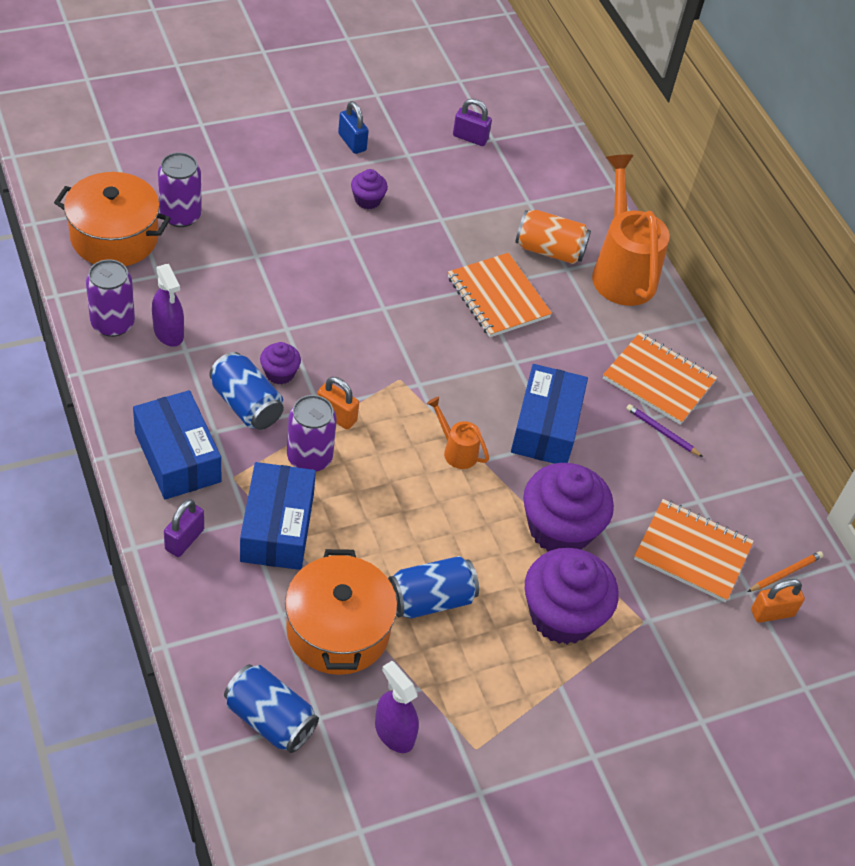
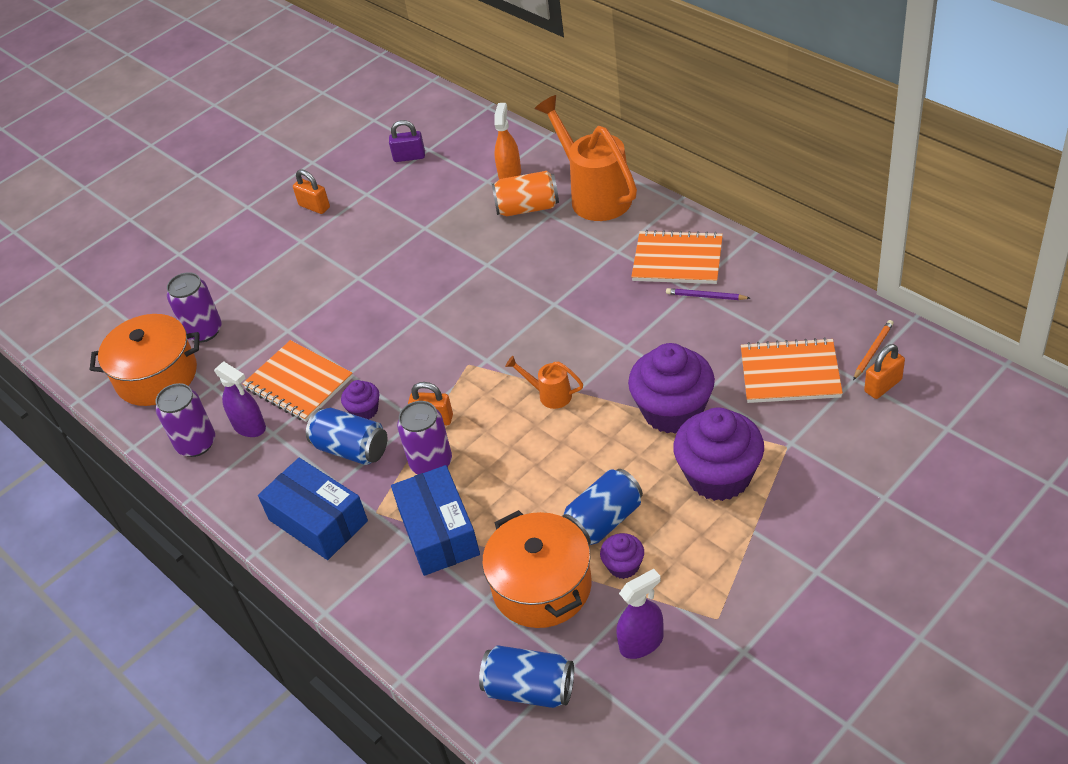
camera: 10 degrees left, 5 degrees down
purple padlock [164,499,204,557] -> none
blue padlock [338,101,369,154] -> orange padlock [293,170,330,214]
purple cupcake [351,169,388,209] -> purple cupcake moved to [600,533,644,579]
purple spray bottle [375,661,419,753] -> purple spray bottle turned 120 degrees clockwise [616,569,664,659]
orange notebook [448,253,552,337] -> orange notebook moved to [242,340,353,422]
blue box [511,364,588,464] -> none
none -> orange spray bottle [494,103,521,179]

